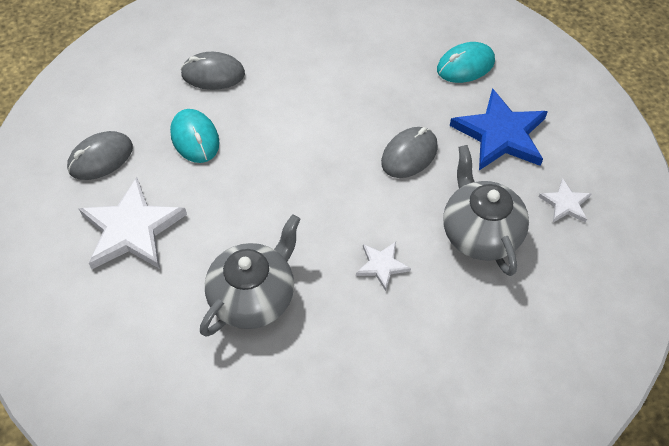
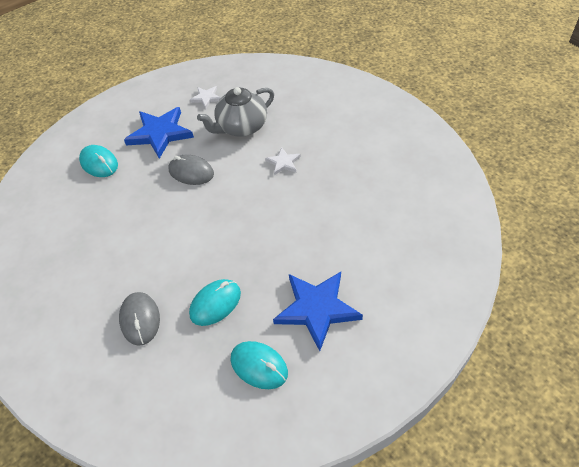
camera: 105 degrees left, 5 degrees down
grey mouse [67,131,133,180] -> turquoise mouse [230,341,288,389]
white star [79,177,187,269] -> blue star [273,272,363,351]
grey teapot [200,214,300,337] -> none

